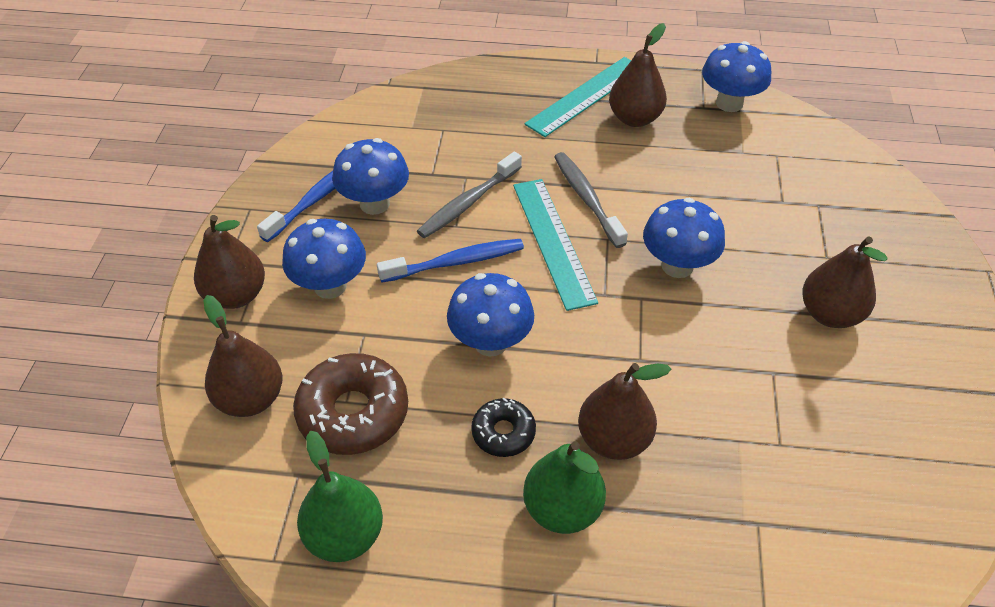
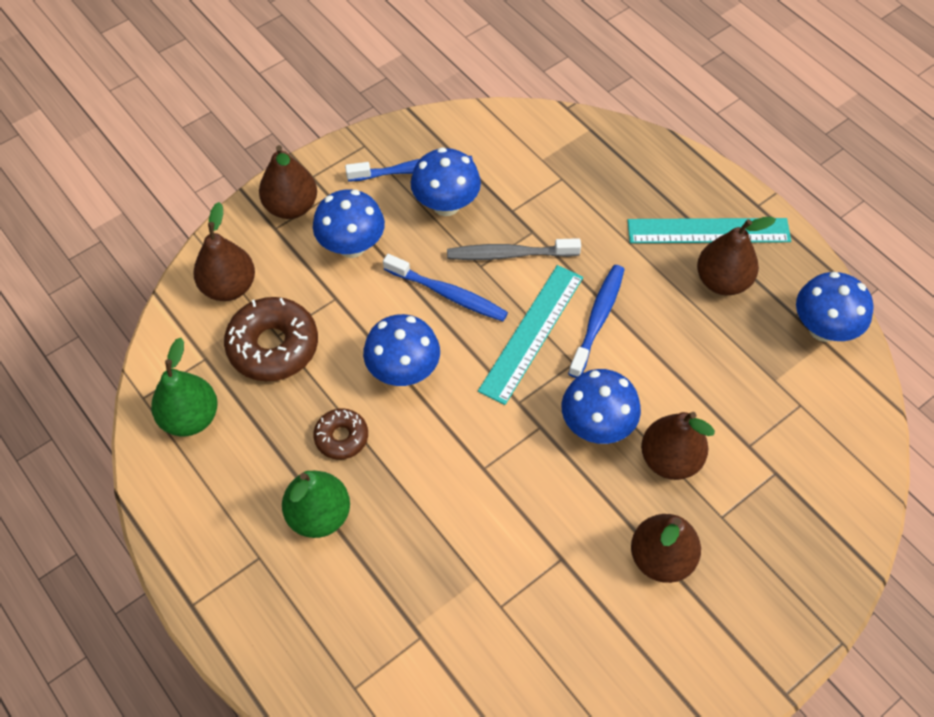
camera: 45 degrees right, 10 degrees up
black donut [471,398,536,457] -> brown donut [313,408,368,460]
grey toothbrush [554,152,628,248] -> blue toothbrush [568,265,625,378]
brown pear [578,363,671,460] -> brown pear moved to [641,412,715,480]

